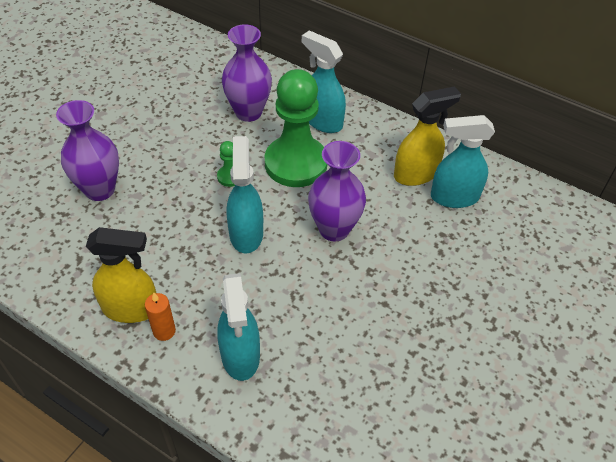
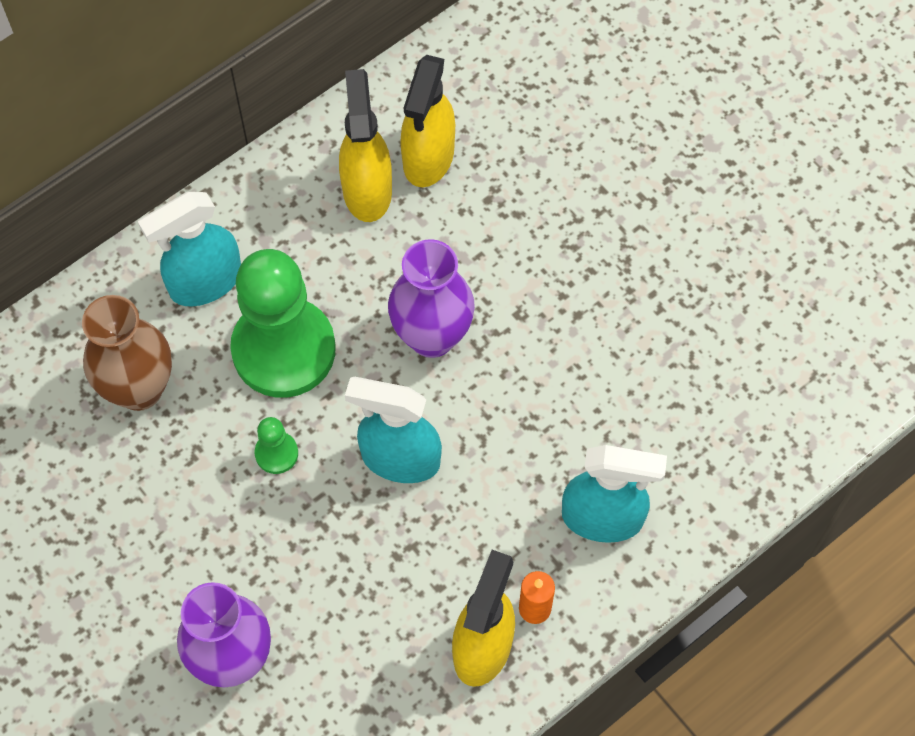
camera: 70 degrees left, 15 degrees up
purple vase [222,24,272,122] -> brown vase [82,295,172,411]
turquoise spray bottle [431,115,495,208] -> yellow spray bottle [400,55,455,187]

